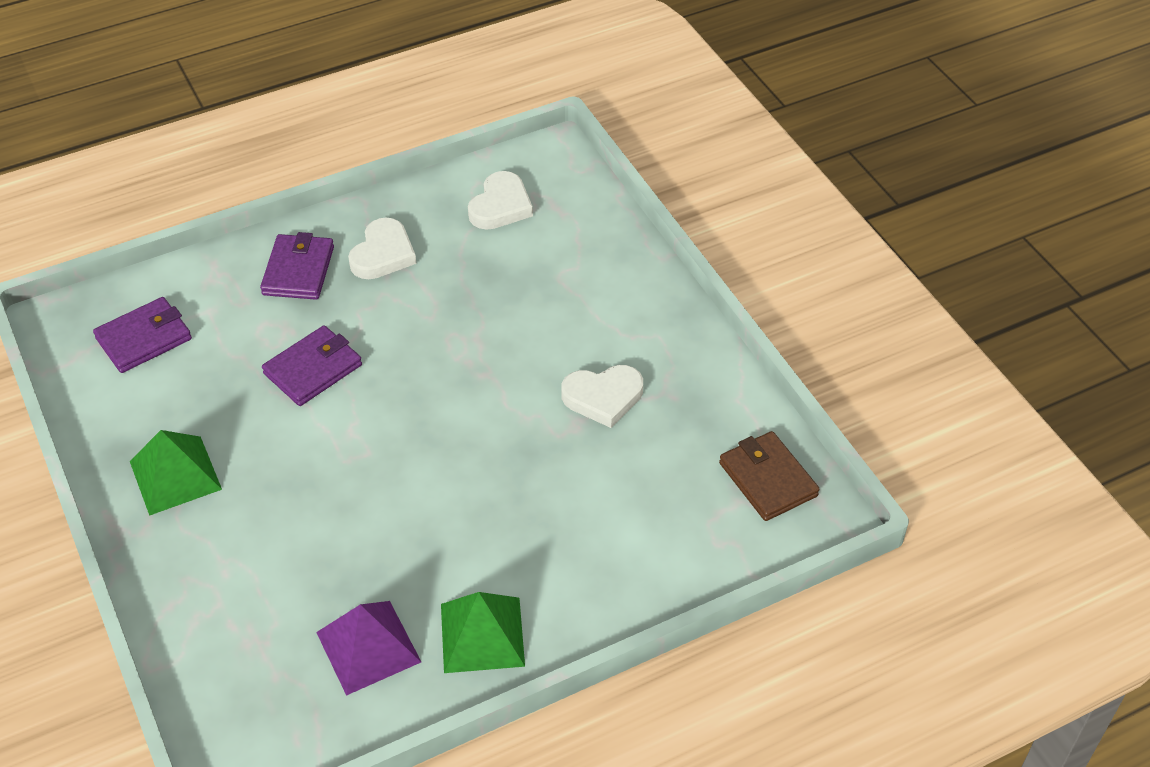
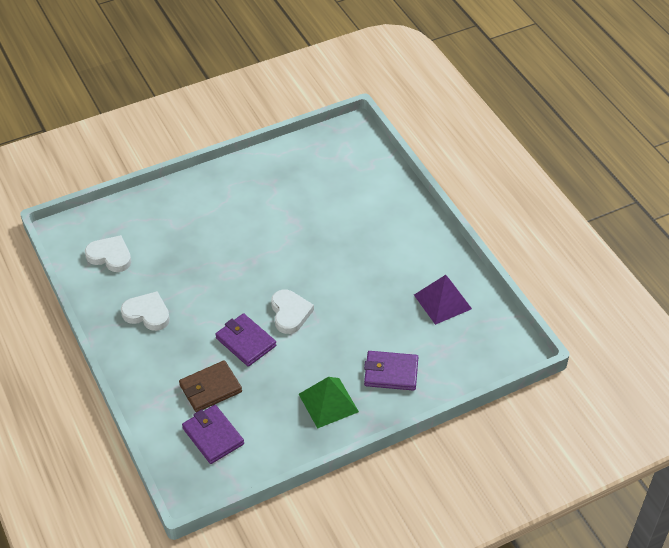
camera: 90 degrees left, 0 degrees up
purple wallet [260,232,334,300] -> purple wallet moved to [364,351,418,391]
green pyramid [441,592,525,673] -> none
white heart [562,365,643,428] -> white heart moved to [271,290,314,334]
brown wallet [719,431,819,521] -> brown wallet moved to [179,360,242,412]

